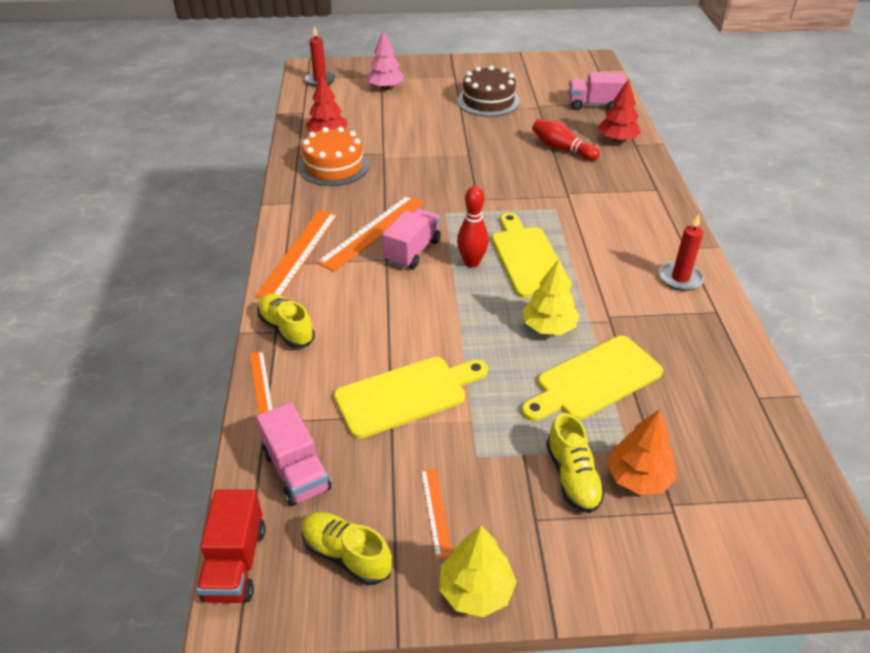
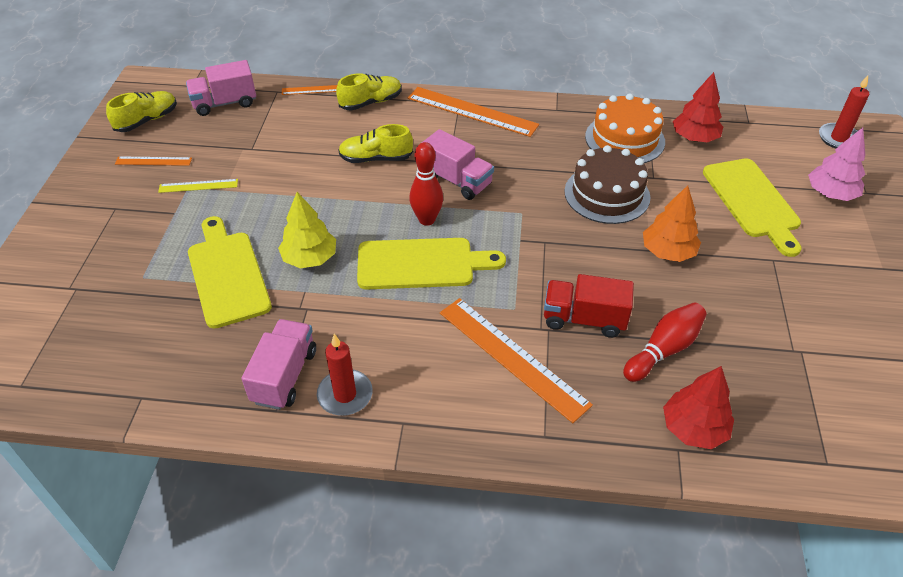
camera: 100 degrees right, 5 degrees up
red truck [196,489,265,603] -> red truck moved to [544,274,634,338]
orange ruler [317,195,425,272] -> orange ruler moved to [440,298,593,423]
yellow cutting board [334,357,488,439] -> yellow cutting board moved to [703,158,802,257]
yellow tree [439,526,517,617] -> none
brown cake [457,65,520,117] -> brown cake moved to [564,145,650,224]
yellow shoe [546,413,605,513] -> yellow shoe moved to [338,124,413,163]
pink truck [568,72,626,110] -> pink truck moved to [241,319,316,410]
orange tree [607,409,677,495] -> orange tree moved to [643,185,701,262]
none -> yellow ruler [158,179,238,193]

